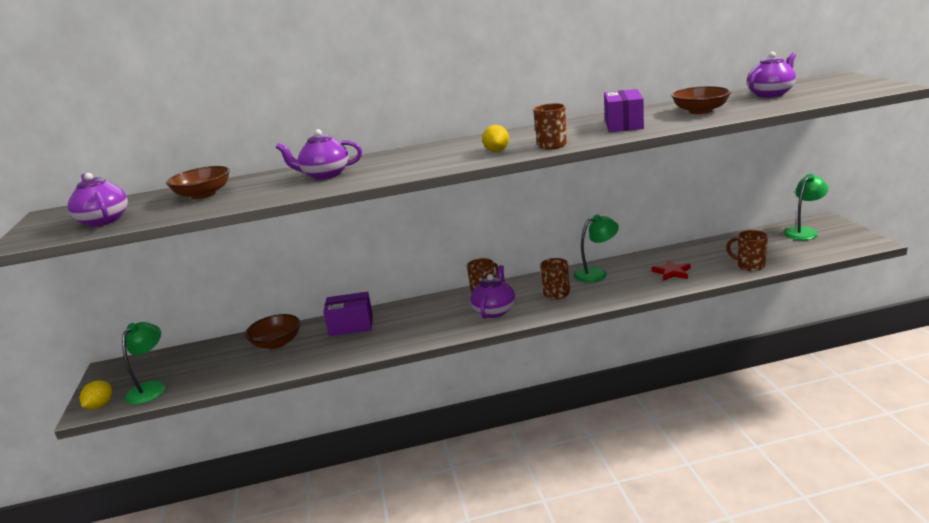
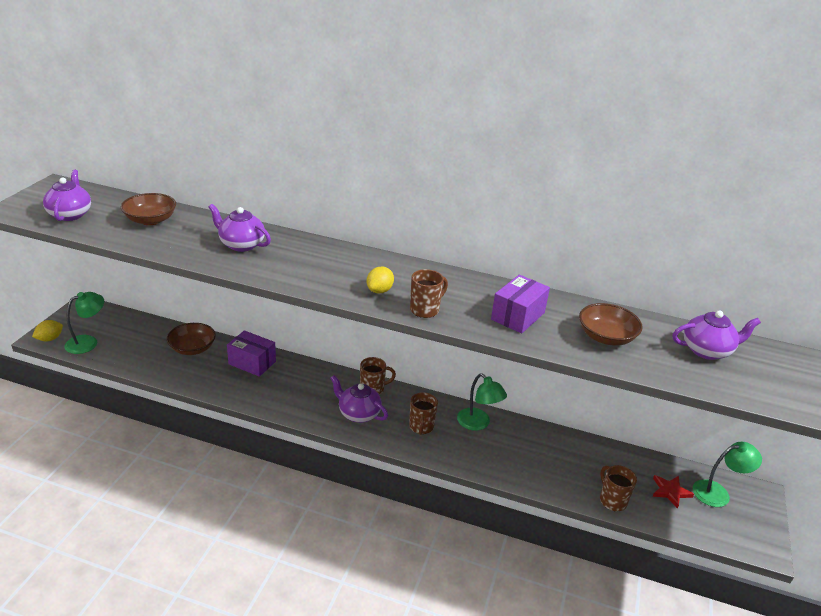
camera: 25 degrees right, 10 degrees up
purple teapot [470,265,515,319] -> purple teapot turned 105 degrees counterclockwise [331,375,388,423]
green lamp [574,214,619,283] -> green lamp turned 45 degrees clockwise [457,373,507,431]
red star [651,260,690,281] -> red star moved to [652,475,694,509]

